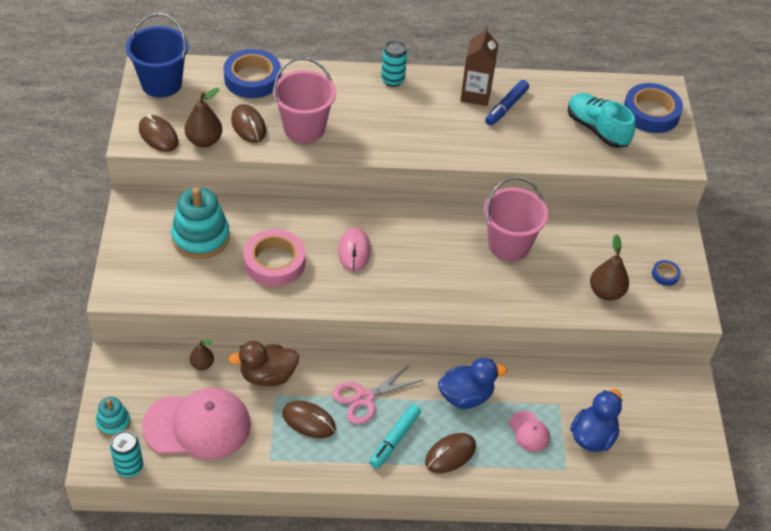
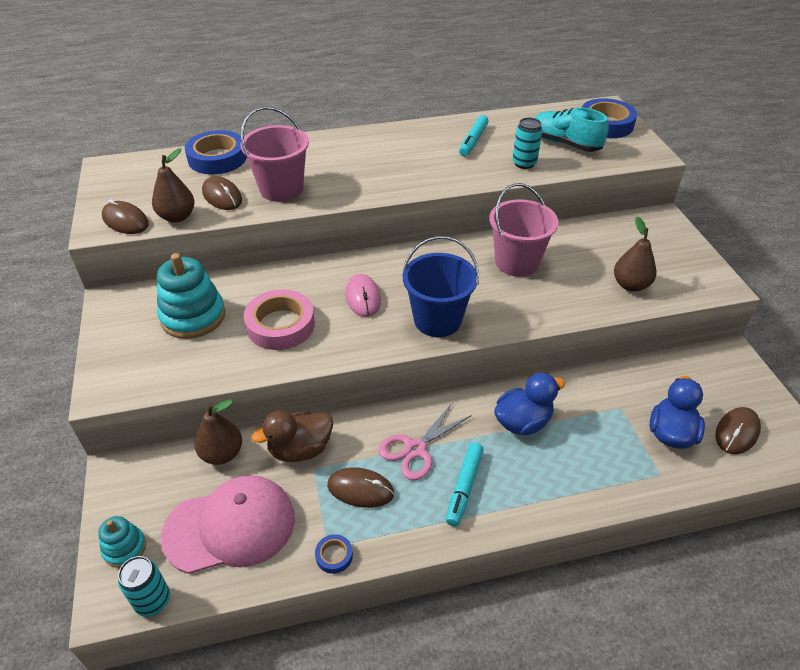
camera: 10 degrees left, 5 degrees down
blue bucket [126,13,188,98] -> blue bucket moved to [403,236,479,337]
brown pear [190,340,214,370] -> brown pear [194,399,242,465], size x1.63
turquoise can [381,41,407,87] -> turquoise can moved to [513,117,542,169]
brown mouse [425,433,476,473] -> brown mouse moved to [715,407,761,454]
brown carton [460,26,499,106] -> none
blue marker [485,80,529,126] -> turquoise marker [459,115,489,156]
pink cap [509,411,550,452] -> none
blue tape [652,260,681,286] -> blue tape moved to [315,534,353,574]

